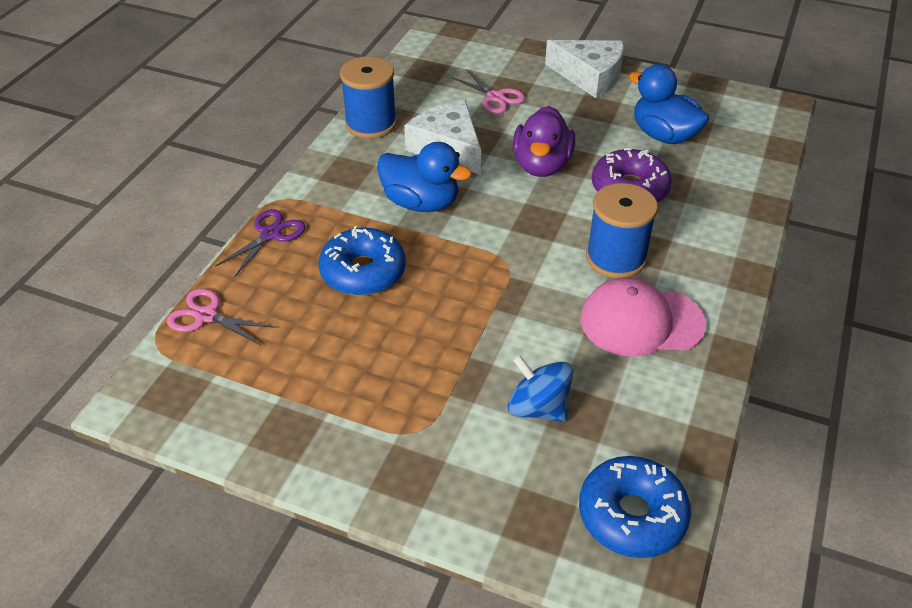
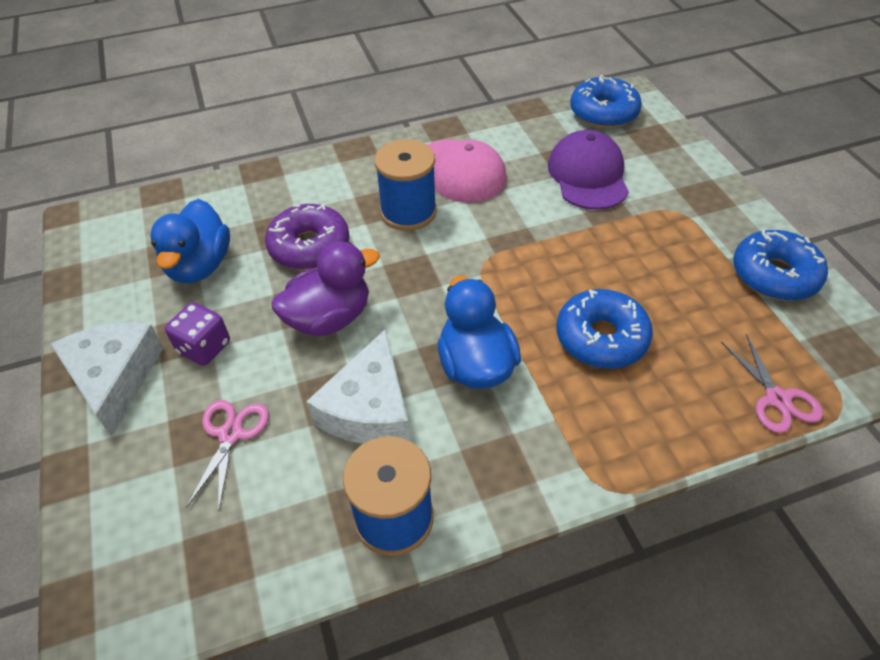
camera: 130 degrees left, 5 degrees up
purple scissors [215,209,305,277] -> none
blue spinning top [508,355,573,422] -> purple cap [548,130,629,210]
none -> purple dice [165,302,230,366]
none -> blue donut [733,229,828,301]

